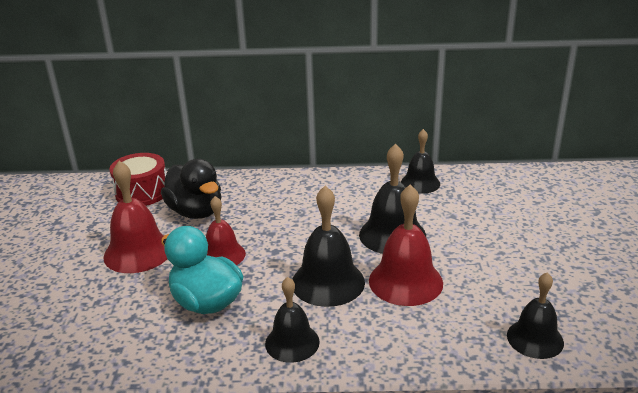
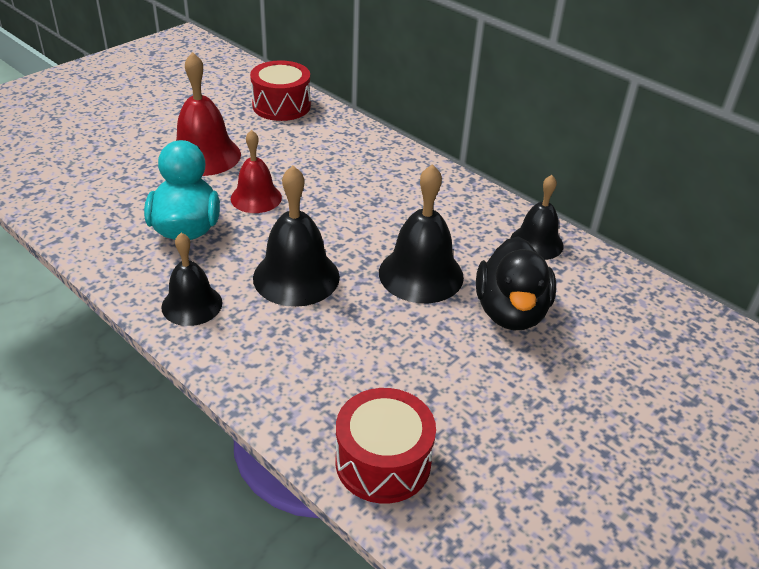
camera: 40 degrees right, 10 degrees up
black duck [161,159,221,219] -> black duck moved to [476,237,556,331]
red bell [369,184,443,306] -> none
black bell [507,272,564,359] -> red drum [335,388,436,504]

